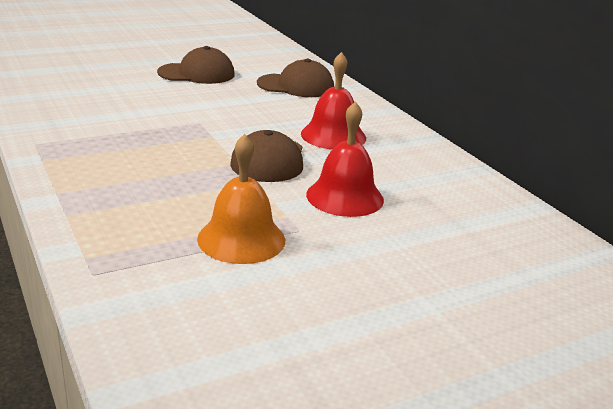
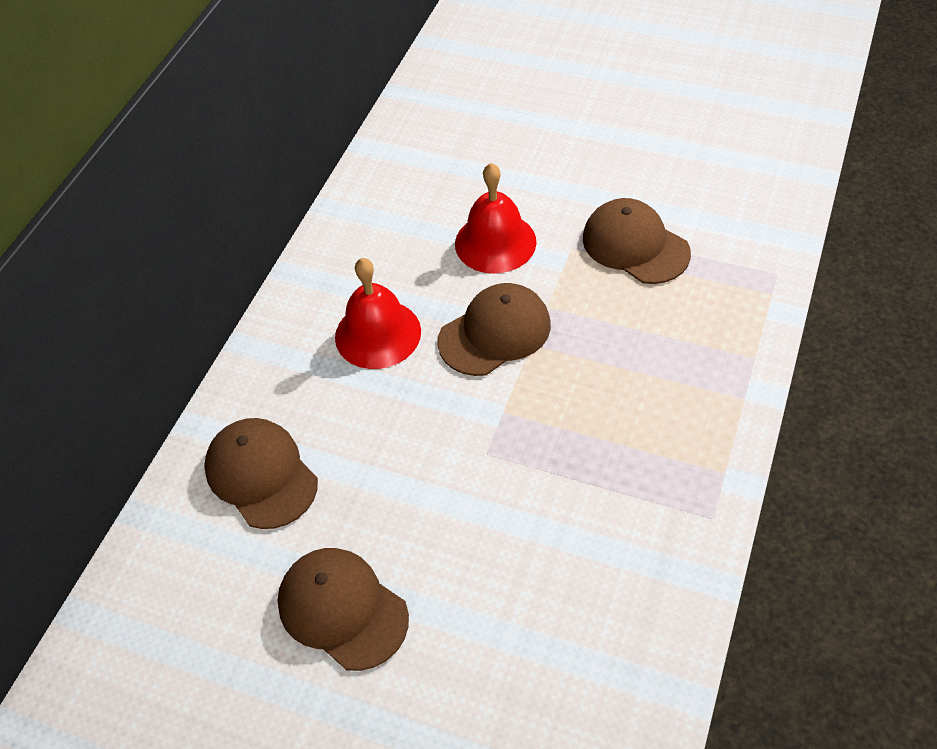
camera: 125 degrees left, 25 degrees up
orange bell [197,134,285,264] -> brown cap [583,198,691,284]

